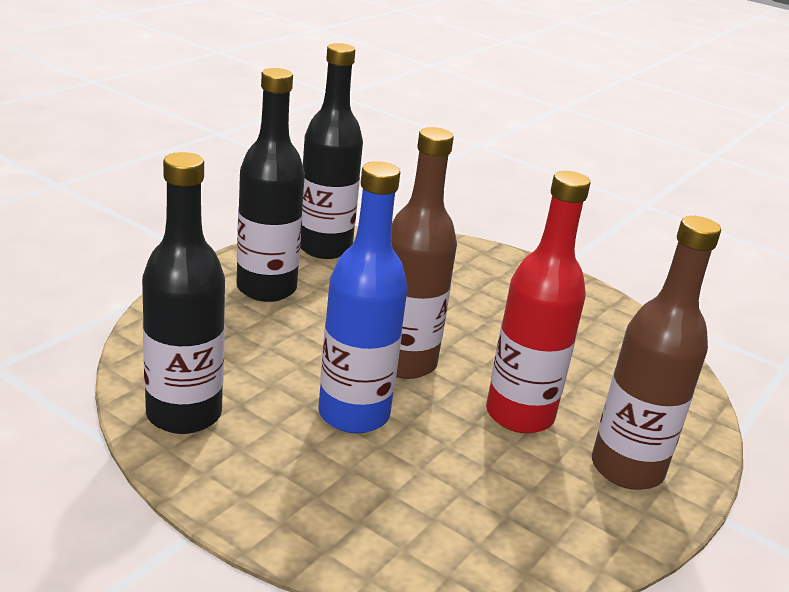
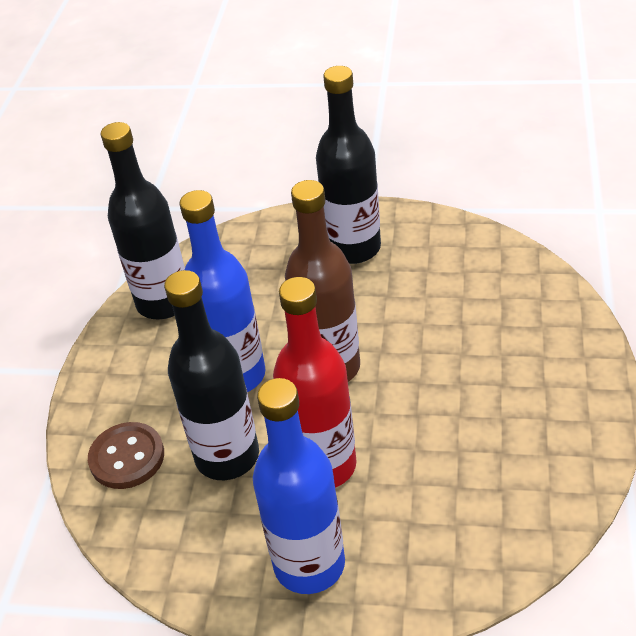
camera: 70 degrees right, 15 degrees up
black bottle [300,43,363,259] -> black bottle moved to [164,270,259,480]
brown bottle [592,216,721,490] -> blue bottle [253,378,345,594]
none -> brown button [88,422,164,489]

